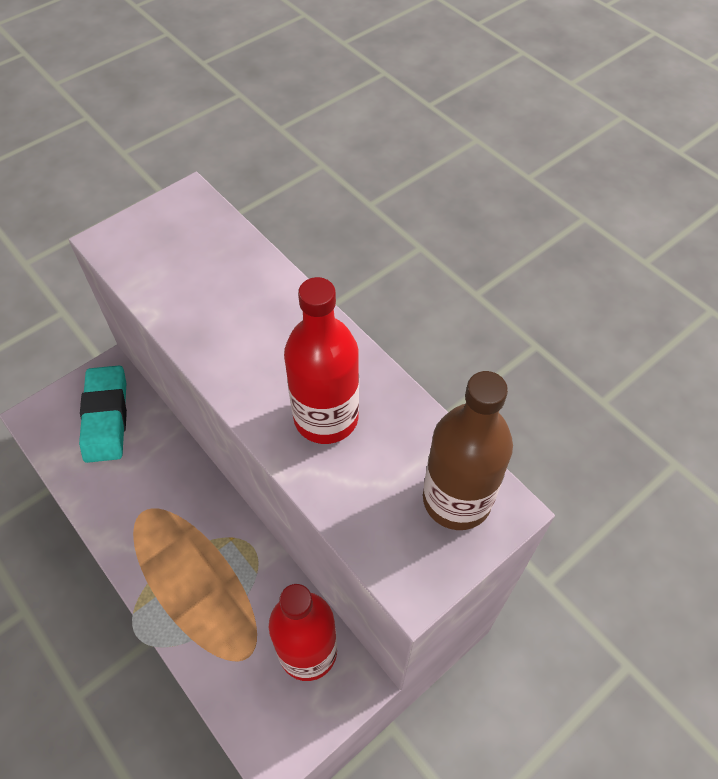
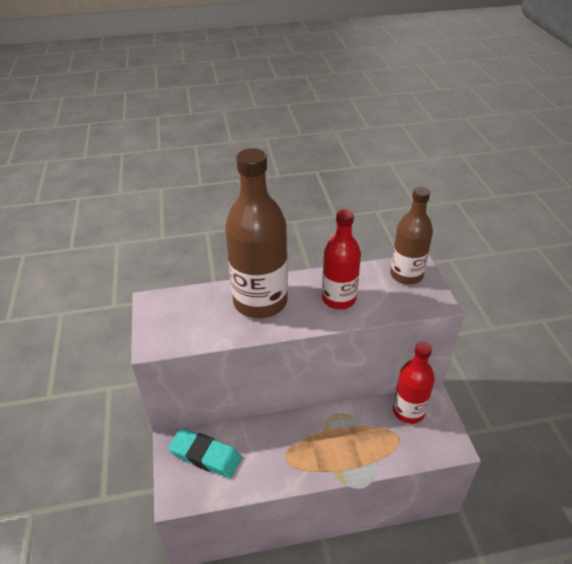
camera: 60 degrees left, 15 degrees down
none -> brown bottle [225,148,288,318]

